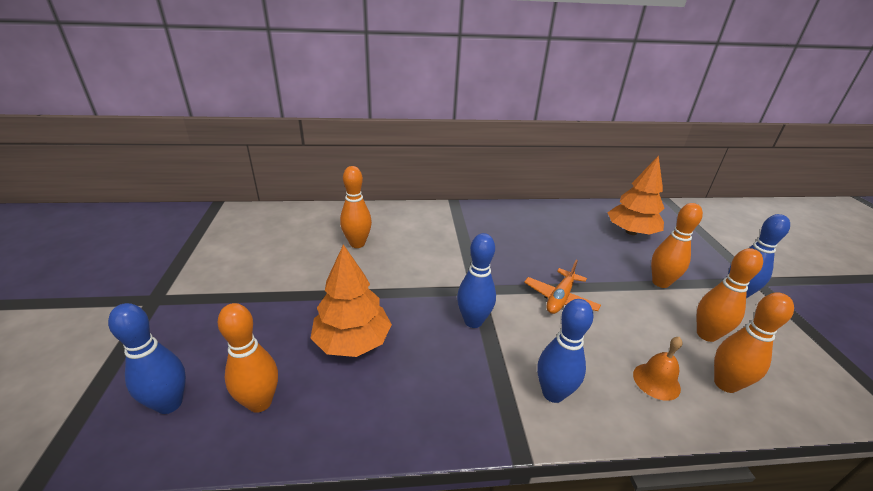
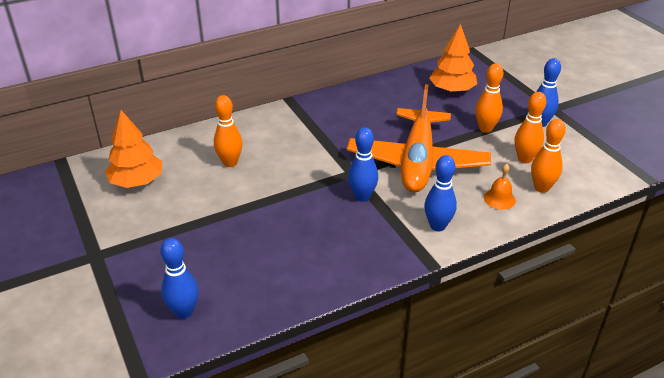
camera: 20 degrees left, 5 degrees up
orange bowling pin [217,303,278,413] -> none
orange tree [311,244,392,357] -> orange tree moved to [105,110,162,188]
orange plane [524,260,601,314] -> orange plane [347,84,491,192], size x2.30

